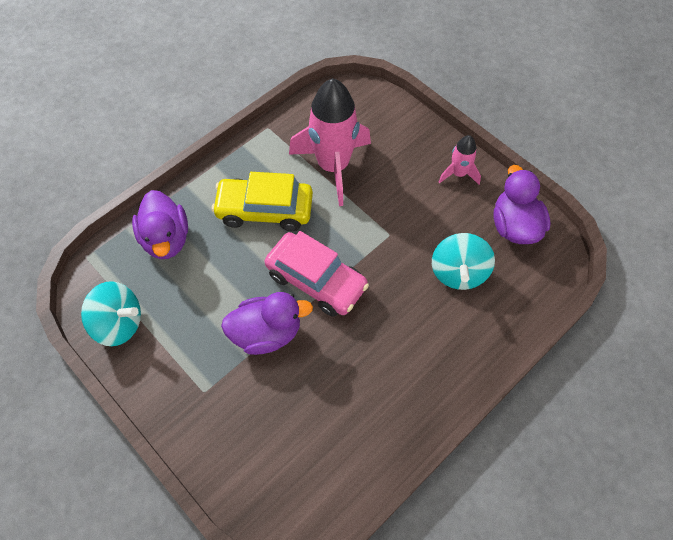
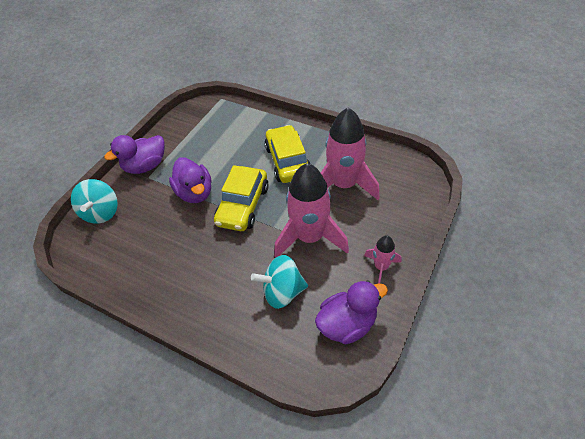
camera: 75 degrees right, 10 degrees down
turquoise spinning top [81,281,141,346] -> turquoise spinning top moved to [71,179,118,224]
purple duck [132,190,188,259] -> purple duck moved to [104,135,165,174]
pink car [265,231,369,317] -> yellow car [214,165,269,231]
none -> pink rocket [274,163,349,258]

